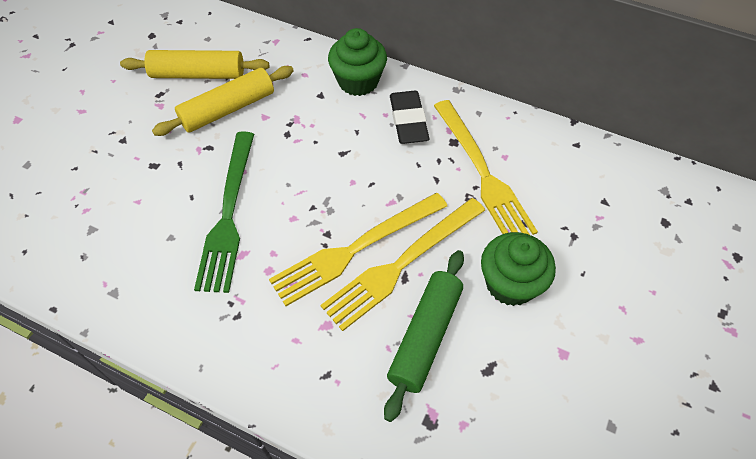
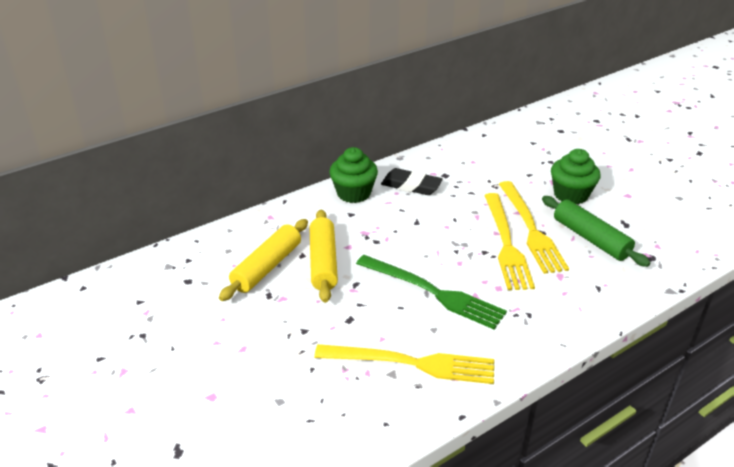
camera: 60 degrees left, 20 degrees down
yellow fork [434,100,538,235] -> yellow fork moved to [314,344,494,384]

